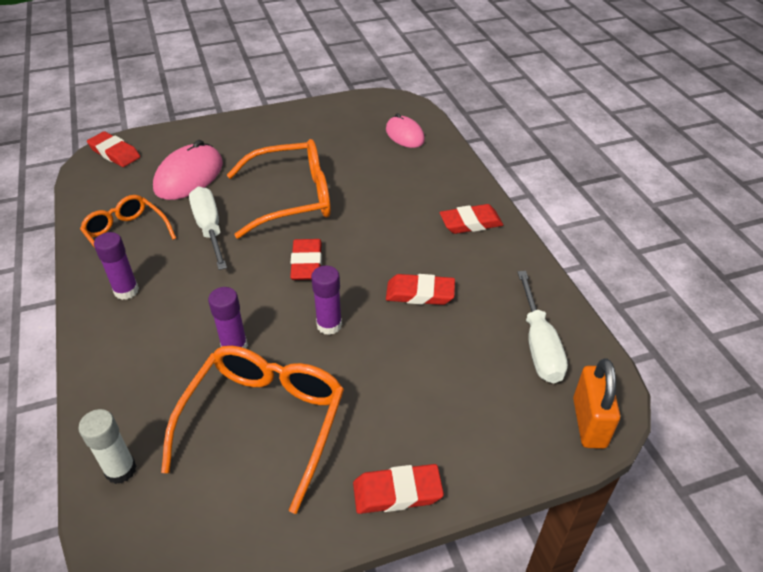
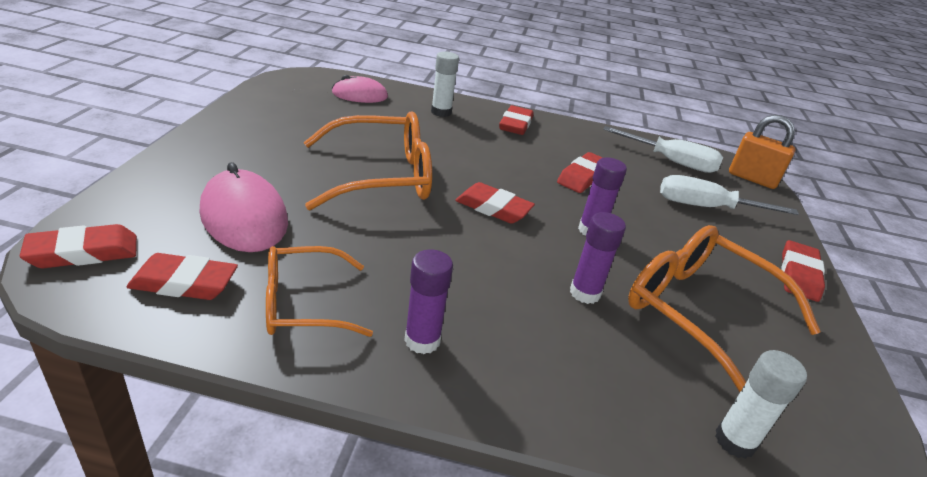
camera: 65 degrees left, 10 degrees down
white screwdriver [189,187,227,270] -> white screwdriver moved to [660,175,799,215]
orange glasses [227,139,331,239] -> orange glasses turned 60 degrees clockwise [304,112,432,210]
none -> red eraser [126,253,238,300]
none -> white glue stick [431,51,459,117]

